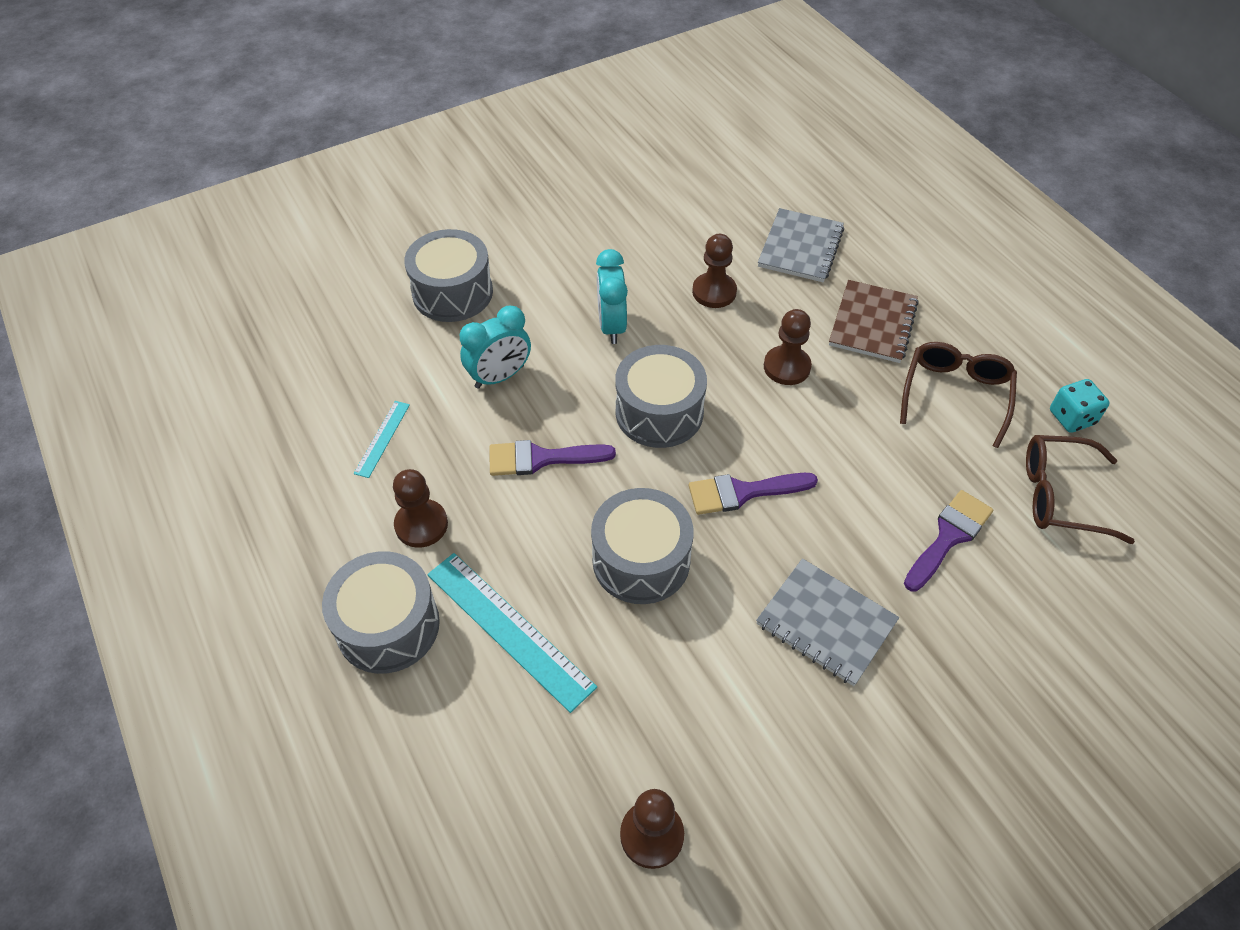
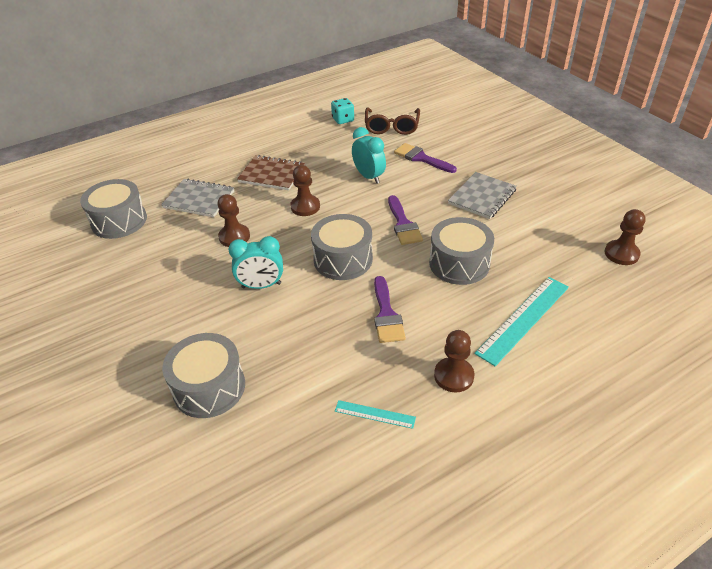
camera: 90 degrees left, 10 degrees down
grey drum [322,551,440,674] -> grey drum moved to [80,179,147,239]
turquoise clock [460,306,531,389] -> turquoise clock moved to [352,127,386,184]
brown glasses [900,342,1017,448] -> none

